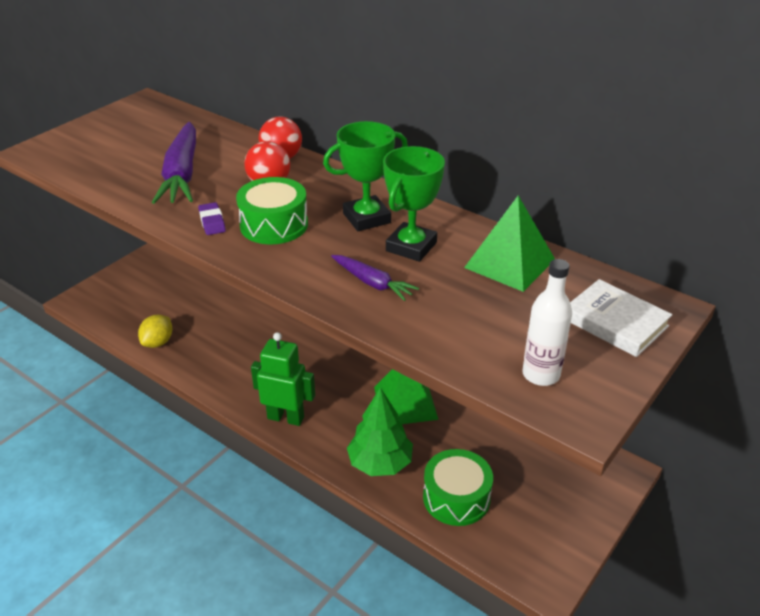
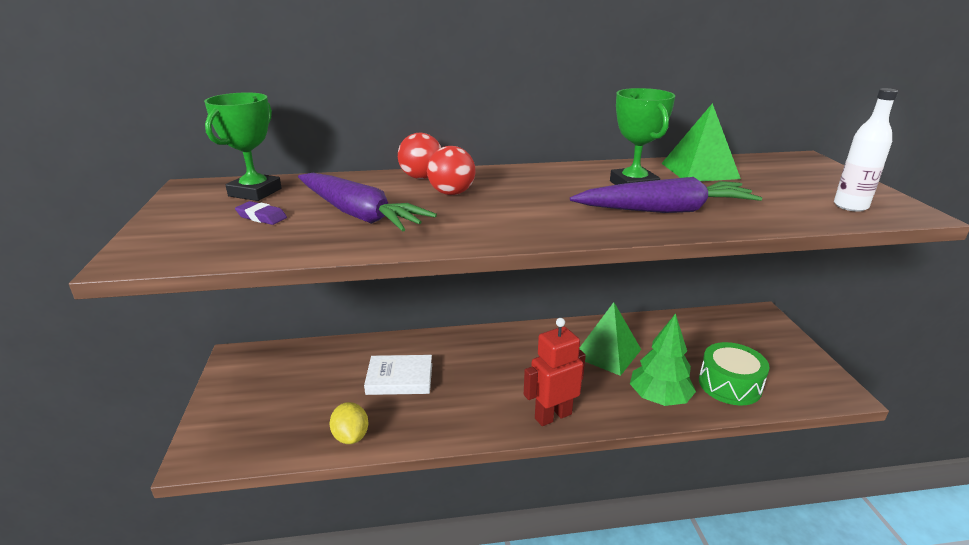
camera: 45 degrees left, 10 degrees down
purple eraser [198,202,226,235] -> purple eraser moved to [235,201,287,225]
green drum [236,177,308,244] -> none
green robot [251,332,315,426] -> red robot [524,318,586,426]
green trophy [323,121,408,231] -> green trophy moved to [204,92,282,201]
purple carrot [331,255,419,301] -> purple carrot [570,177,762,213], size x1.86
white book [570,279,673,357] -> white book moved to [364,355,432,395]

